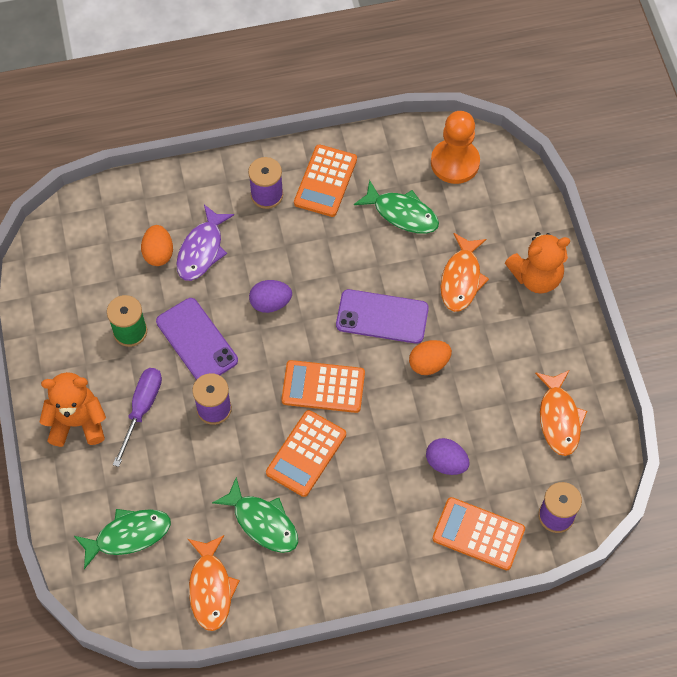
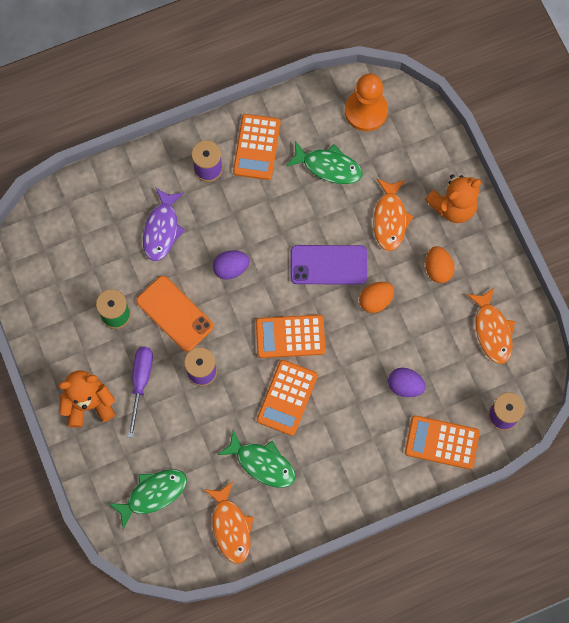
camera: 10 degrees left, 10 degrees up
orange egg [141,225,173,266] -> orange egg moved to [426,246,455,283]
purple phone [156,298,238,380] -> orange phone [136,276,214,352]

